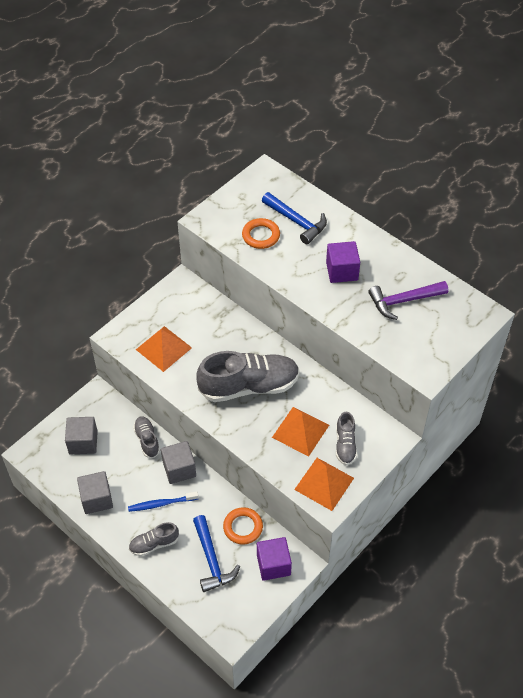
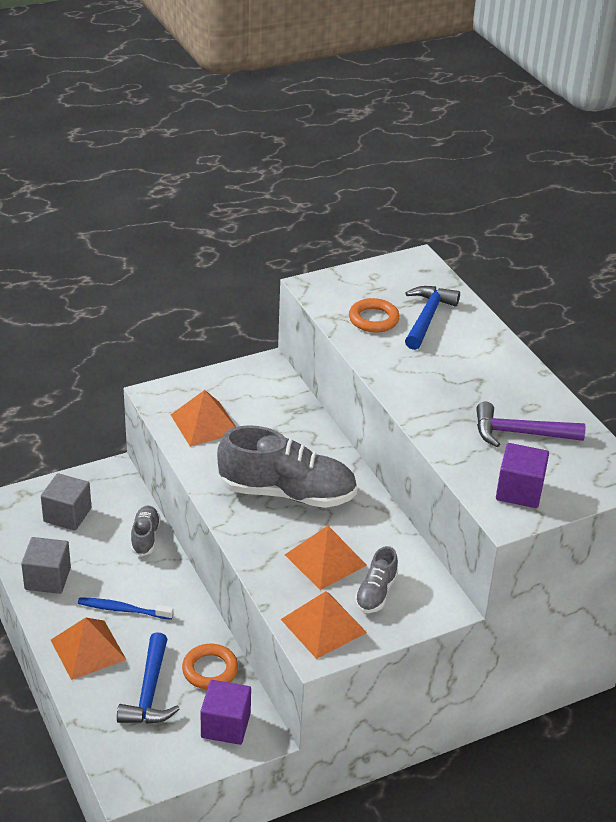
camera: 20 degrees right, 15 degrees down
grey shoe [129,522,179,556] -> orange pyramid [51,617,126,680]
grey cube [161,441,196,484] -> none
blue hammer [262,192,327,244] -> blue hammer turned 135 degrees counterclockwise [405,286,460,350]
purple cube [326,241,360,283] -> purple cube moved to [496,443,549,508]

